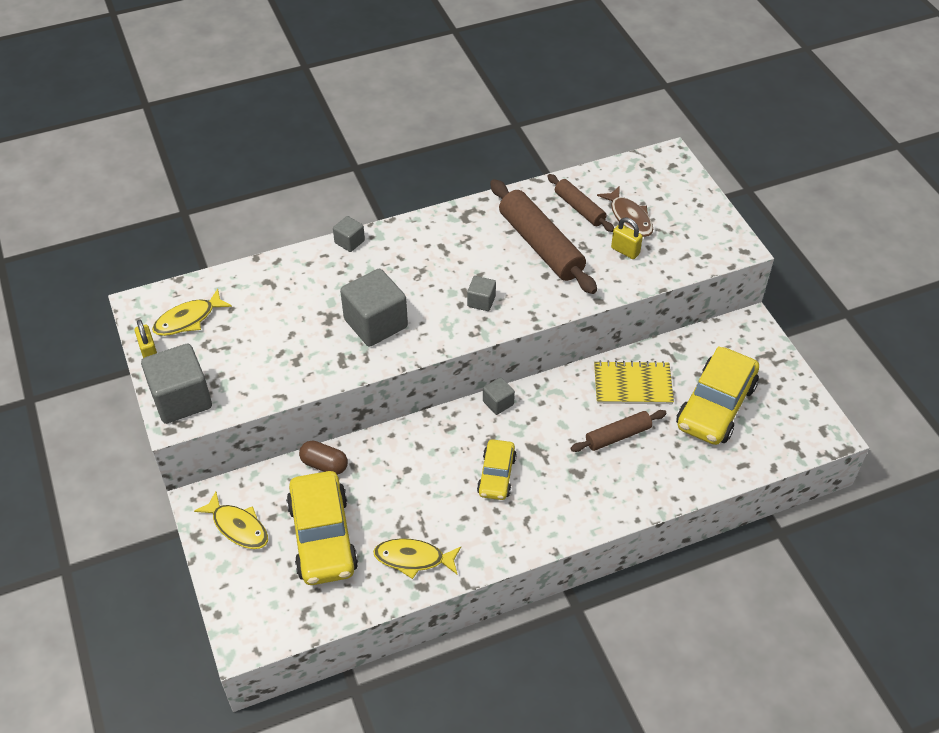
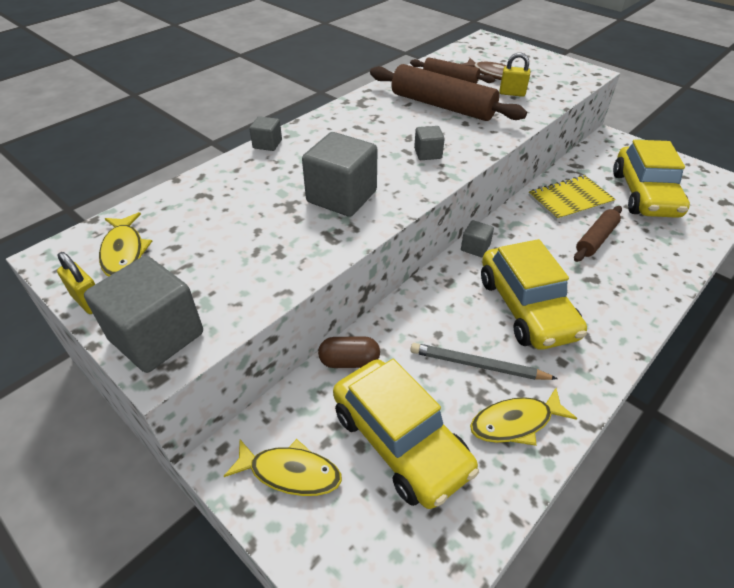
camera: 25 degrees left, 5 degrees down
yellow fish [152,288,232,336] -> yellow fish turned 45 degrees counterclockwise [99,212,152,277]
yellow car [477,439,517,500] -> yellow car [481,239,587,350], size x1.75
none -> grey pencil [411,343,558,380]

